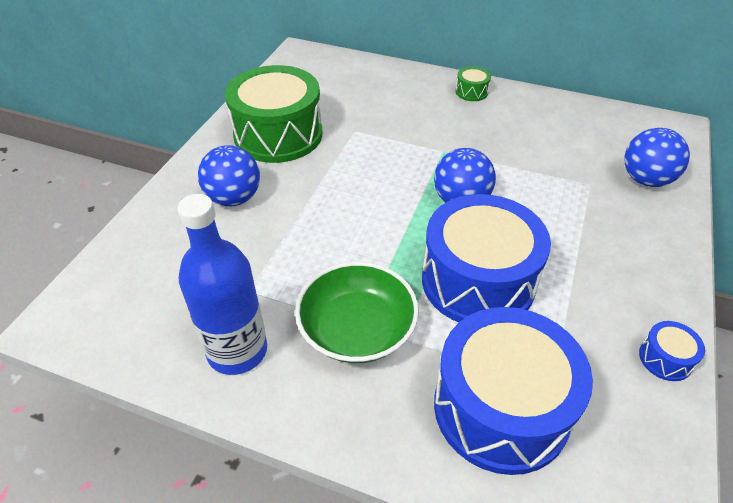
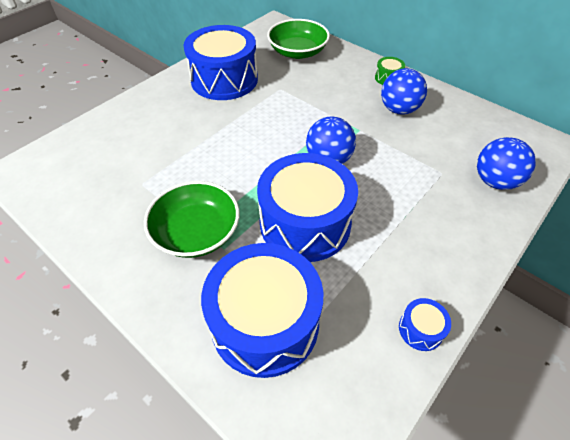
camera: 20 degrees right, 5 degrees up
blue bottle [178,194,267,375] -> none
blue ball [198,145,260,207] -> blue ball moved to [381,68,427,114]
green drum [225,65,323,163] -> blue drum [183,25,258,100]
none -> green bowl [267,19,330,59]

